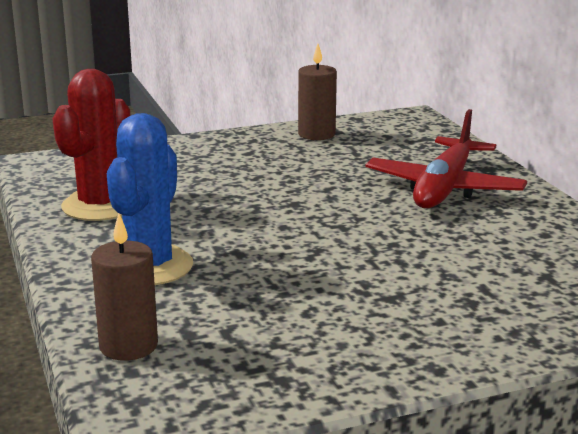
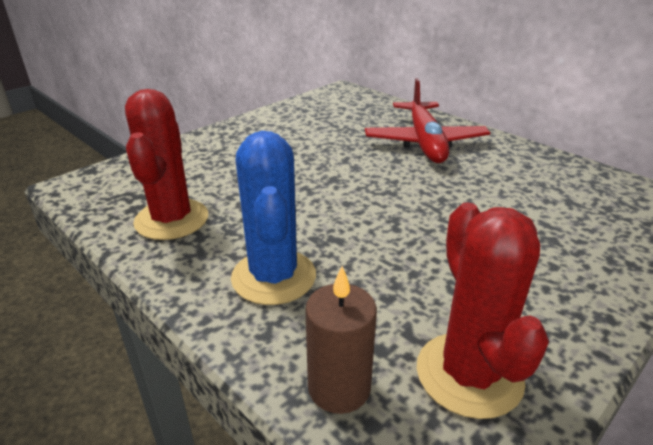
camera: 25 degrees left, 10 degrees up
brown candle [298,44,337,140] -> none
none -> red cactus [417,202,549,419]

